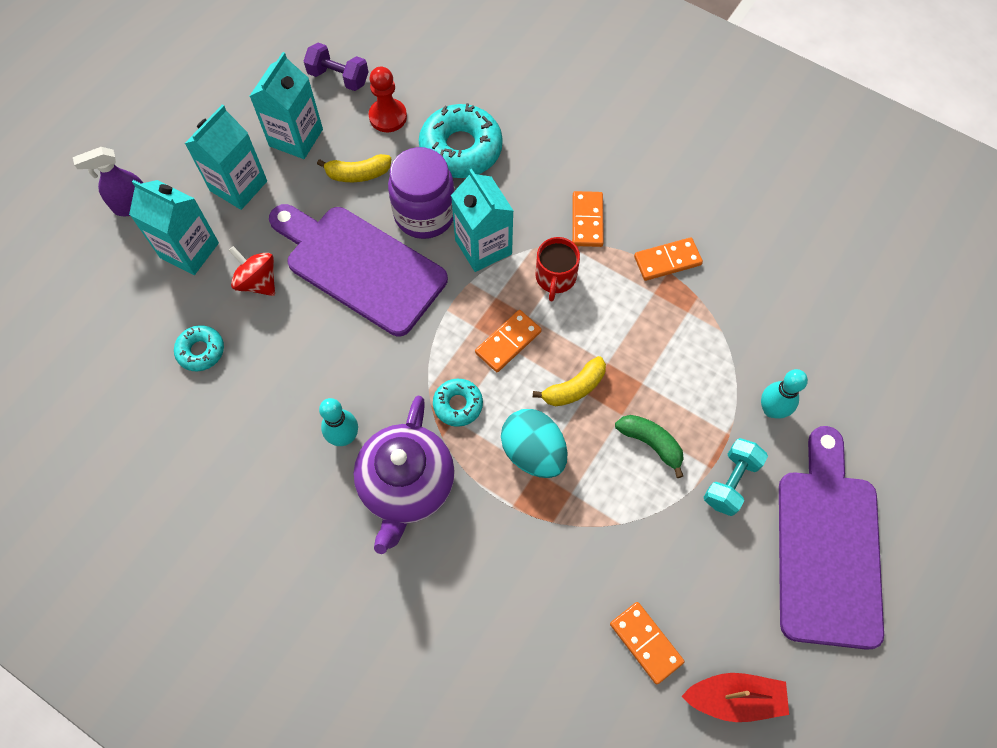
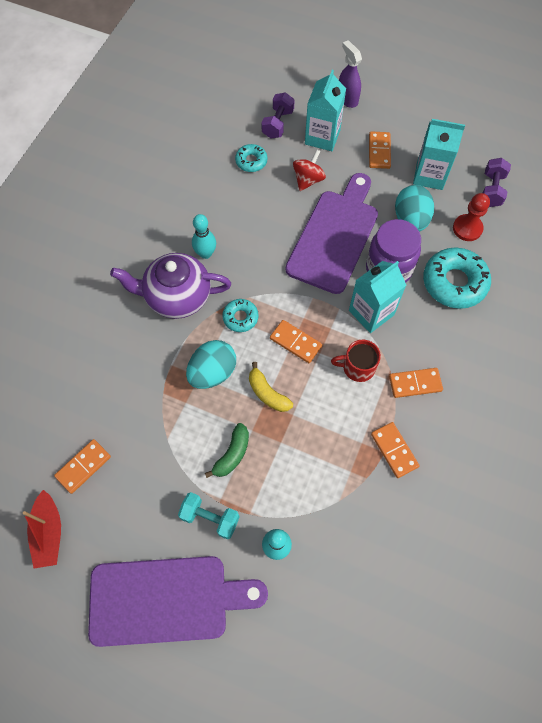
camera: 80 degrees right, 0 degrees up
turquoise carton [184,105,267,210] -> orange domino [369,131,391,169]
yellow banana [317,154,391,182] -> turquoise egg [395,185,434,232]
none -> purple dumbbell [262,92,295,138]

